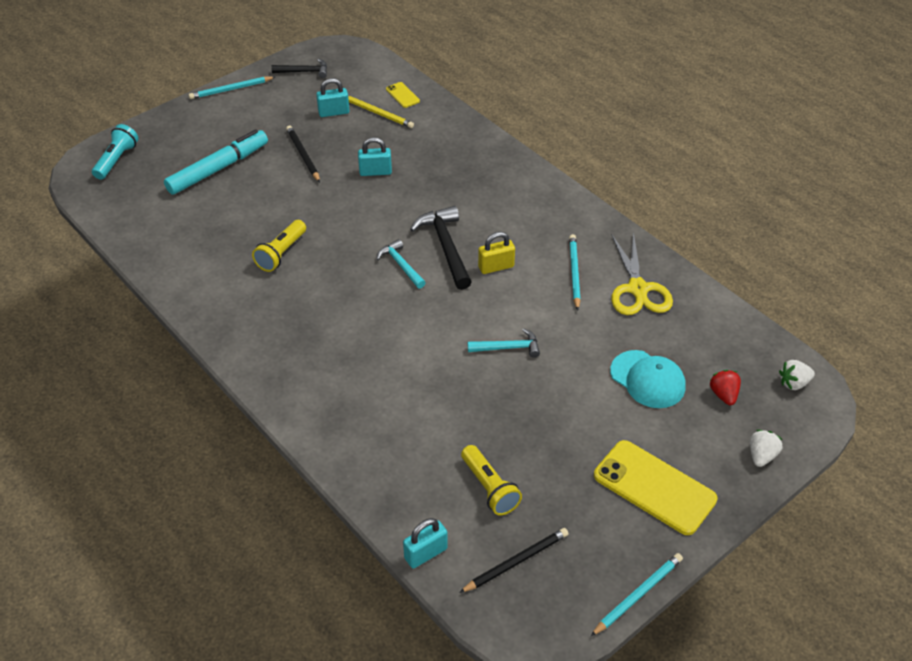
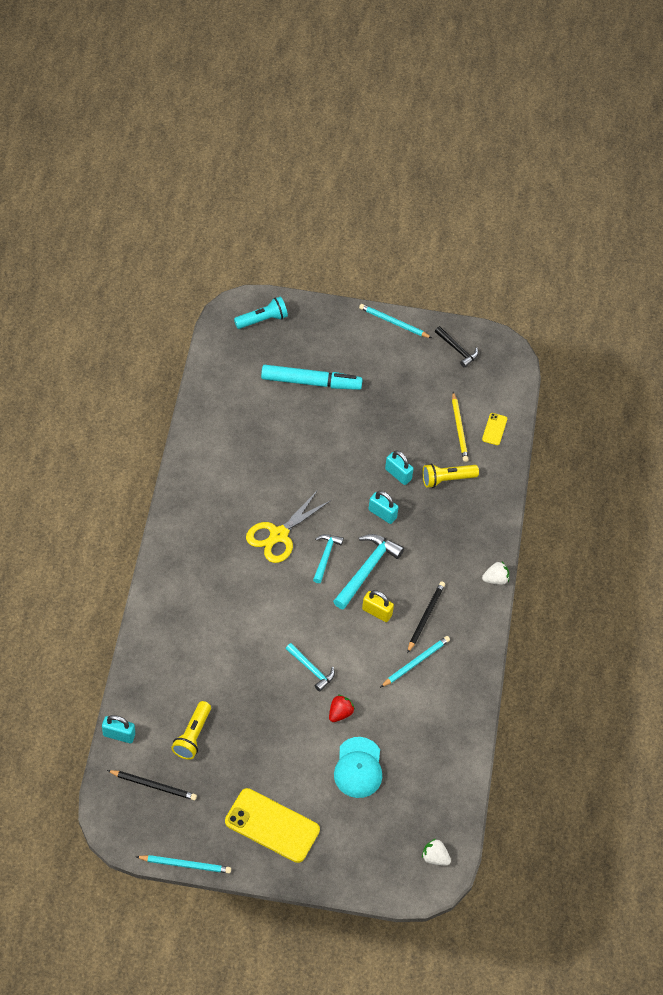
camera: 45 degrees right, 10 degrees up
yellow flashlight [252,220,306,272] -> yellow flashlight moved to [422,464,479,488]
black pencil [286,125,320,182] -> black pencil moved to [407,582,445,653]
turquoise padlock [316,78,350,117] -> turquoise padlock moved to [368,491,399,524]
black hammer [410,206,472,290] -> turquoise hammer [333,534,404,610]
yellow phone [594,440,718,535] -> yellow phone turned 60 degrees counterclockwise [225,788,320,863]
yellow scissors [611,231,673,315] -> yellow scissors moved to [246,490,330,563]
red strawberry [710,370,741,405] -> red strawberry moved to [329,695,355,722]
white strawberry [750,430,783,467] -> white strawberry moved to [482,562,509,585]

